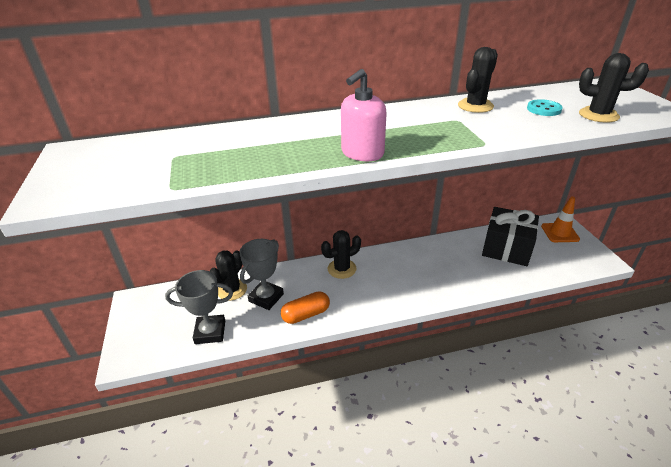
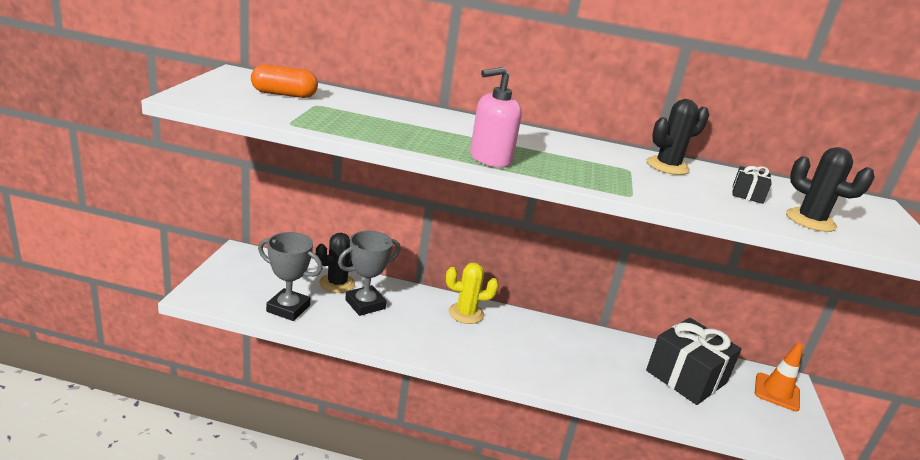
camera: 20 degrees right, 10 degrees down
orange capsule [281,291,330,324] -> orange capsule moved to [251,65,318,98]
black cactus [321,230,361,279] -> yellow cactus [446,262,499,324]
turquoise button [527,99,563,116] -> black gift [732,166,772,204]

